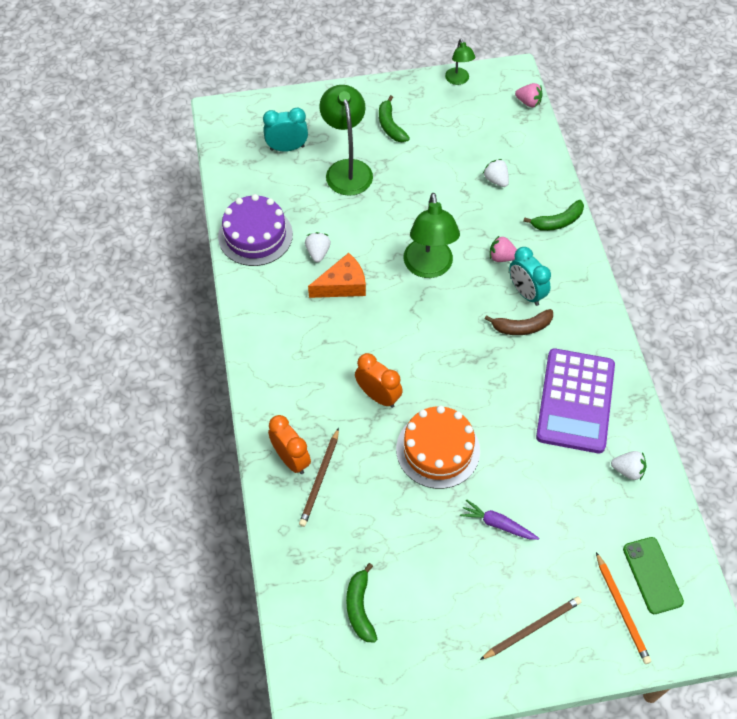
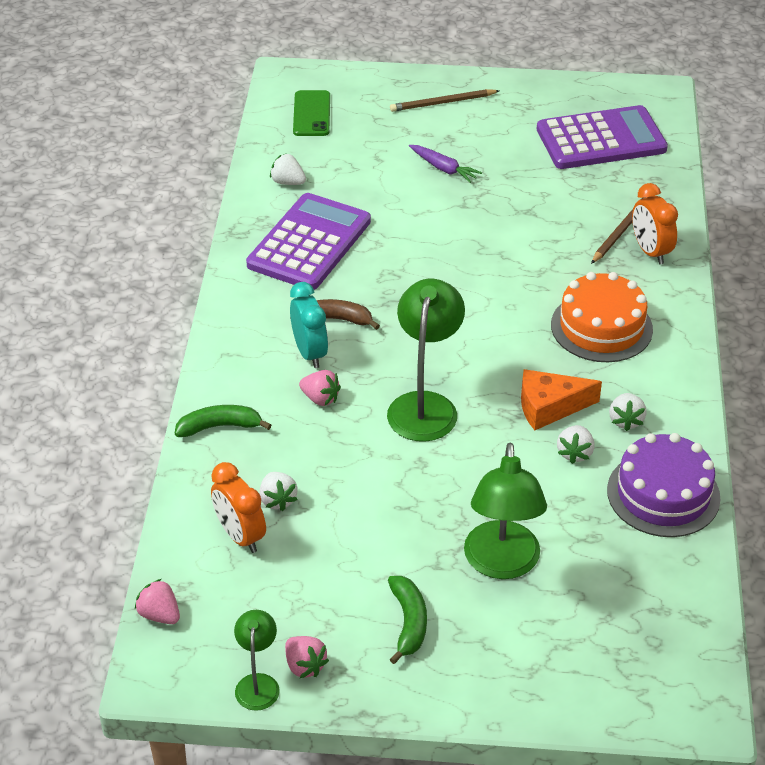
camera: 165 degrees left, 15 degrees down
turquoise clock [263,108,308,152] -> none
green banana [346,563,377,643] -> purple calculator [537,105,668,169]
orange clock [355,353,403,408] -> orange clock moved to [211,462,266,553]
orange cake [396,406,480,489] -> orange cake moved to [551,272,653,362]
orange pencil [596,552,651,664] -> none
none -> pink strawberry [285,636,329,678]
none -> white strawberry [609,393,647,431]

